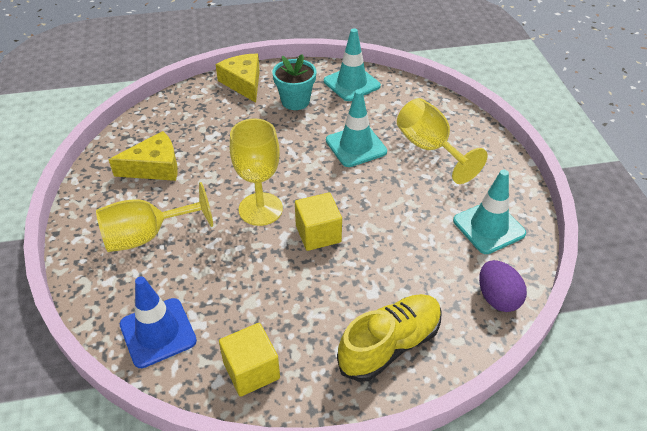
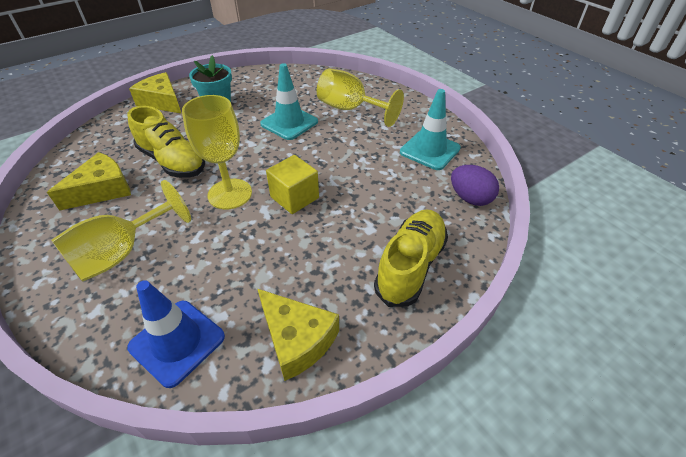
camera: 25 degrees left, 0 degrees up
yellow cube [219,323,280,397] -> yellow cheese [258,289,339,381]
turquoise traffic cone [324,28,381,101] -> none
none -> yellow shoe [127,106,205,178]

